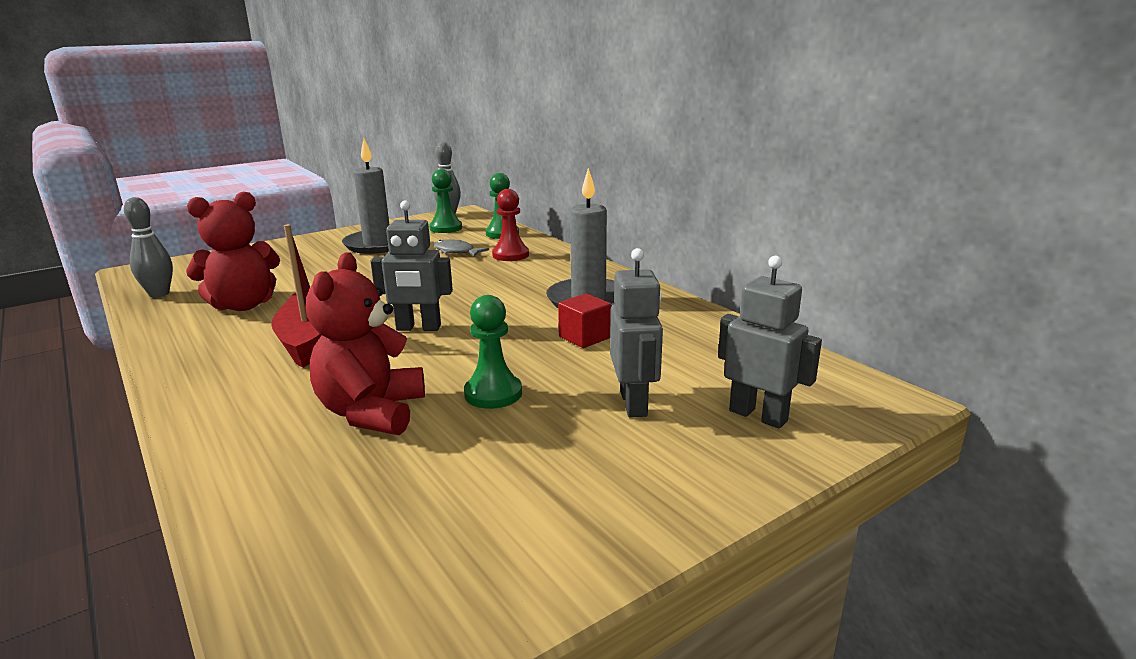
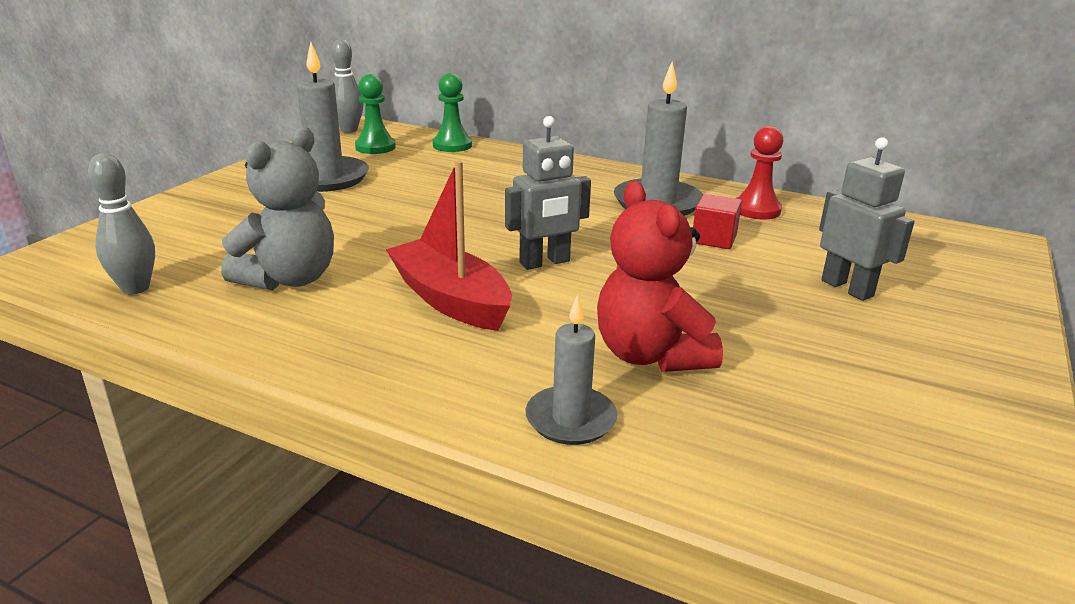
camera: 30 degrees left, 5 degrees up
red teddy bear [186,192,280,311] -> grey teddy bear [221,127,334,290]
grey fish [434,239,489,257] -> none
green pawn [464,295,522,409] -> none
red pawn [492,189,529,261] -> red pawn moved to [736,126,784,219]
grey robot [718,256,822,428] -> none
none -> grey candle [525,294,618,445]

